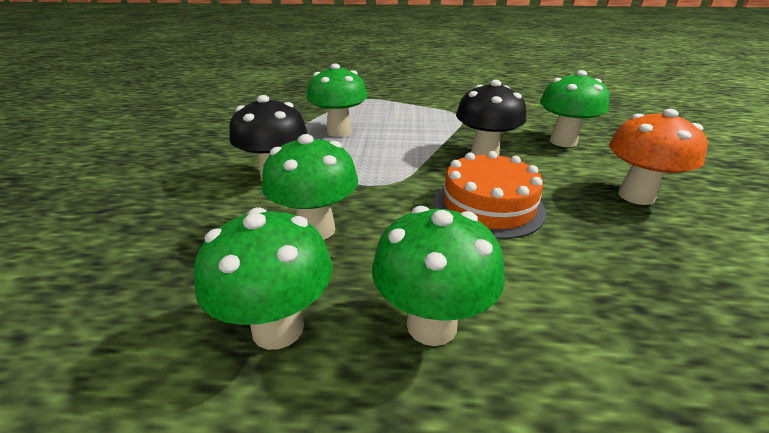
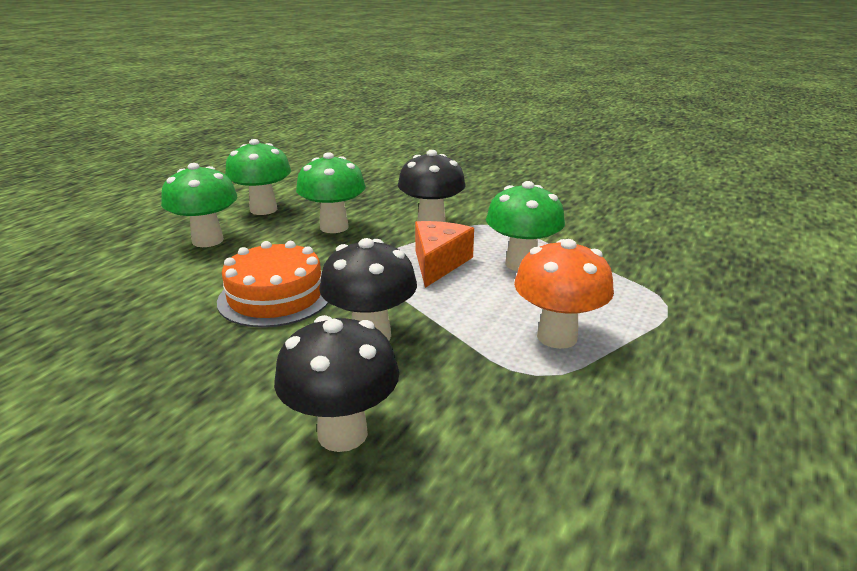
camera: 115 degrees right, 5 degrees down
green mushroom [540,70,609,147] -> black mushroom [274,315,399,452]
orange mushroom [609,109,708,205] -> orange mushroom moved to [514,239,614,349]
none -> orange cheese [415,221,474,288]

